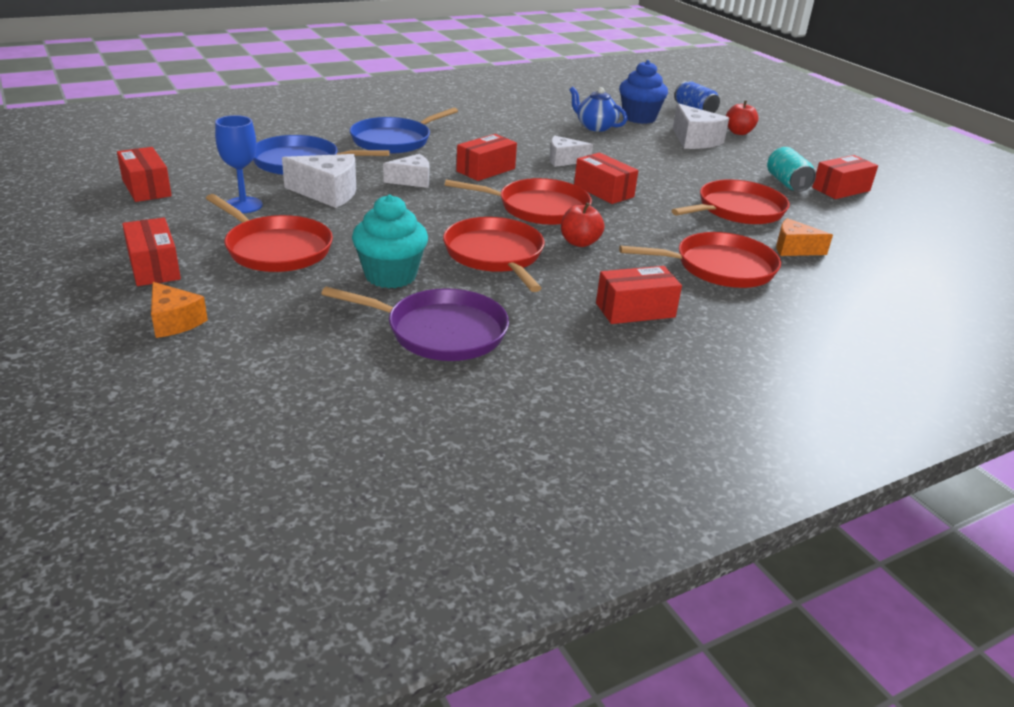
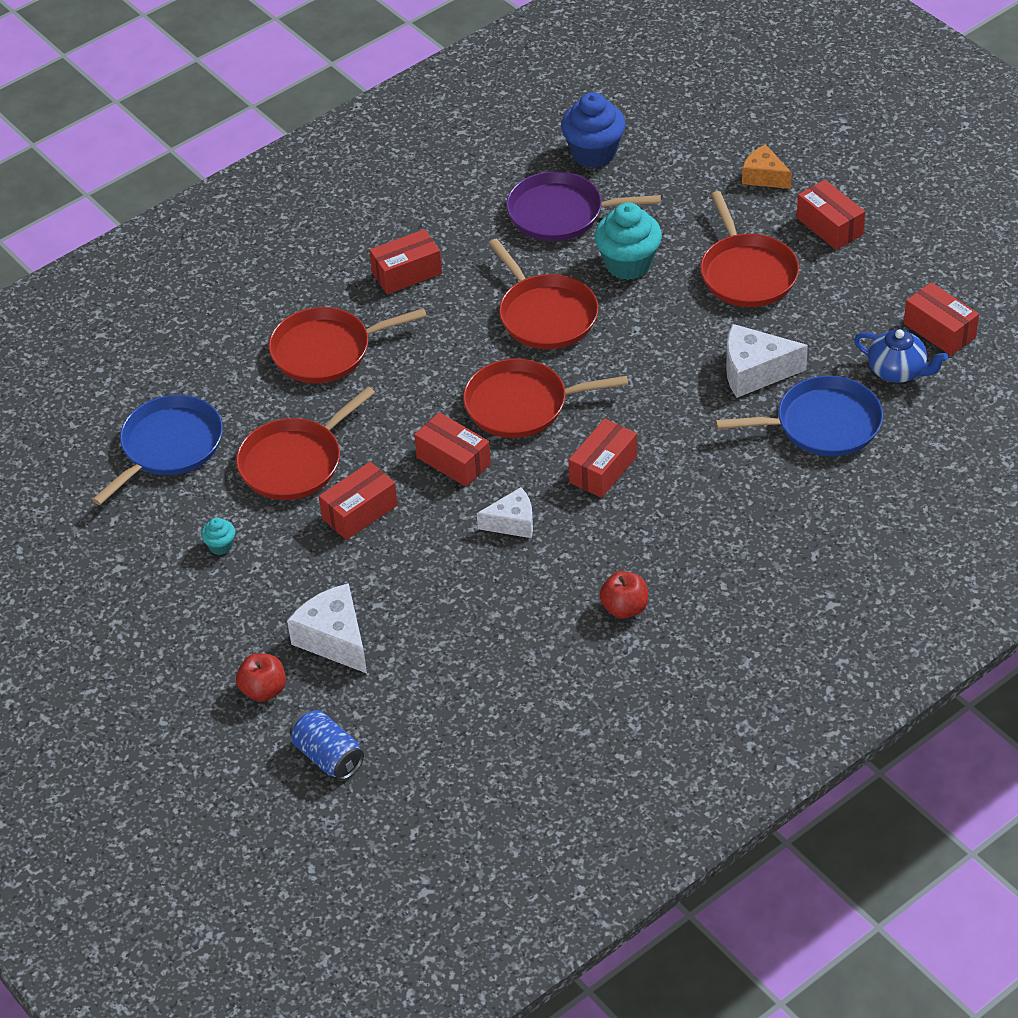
camera: 175 degrees right, 15 degrees up
red pan [206,194,333,272] -> red pan turned 135 degrees counterclockwise [700,191,799,307]
blue goblet [215,115,263,213] -> none
blue pan [350,108,458,154] -> blue pan moved to [92,395,223,505]
white cheese [383,154,429,188] -> none
red apple [561,203,604,247] -> red apple moved to [599,571,648,619]
blue teapot [569,87,627,132] -> blue teapot moved to [854,329,948,383]
blue cupcake [619,60,668,124] -> blue cupcake moved to [561,92,626,168]
turquoise can [767,147,816,192] -> turquoise cupcake [201,517,235,555]
orange cheese [776,218,833,256] -> none
red box [812,155,878,199] -> red box moved to [319,462,398,540]

